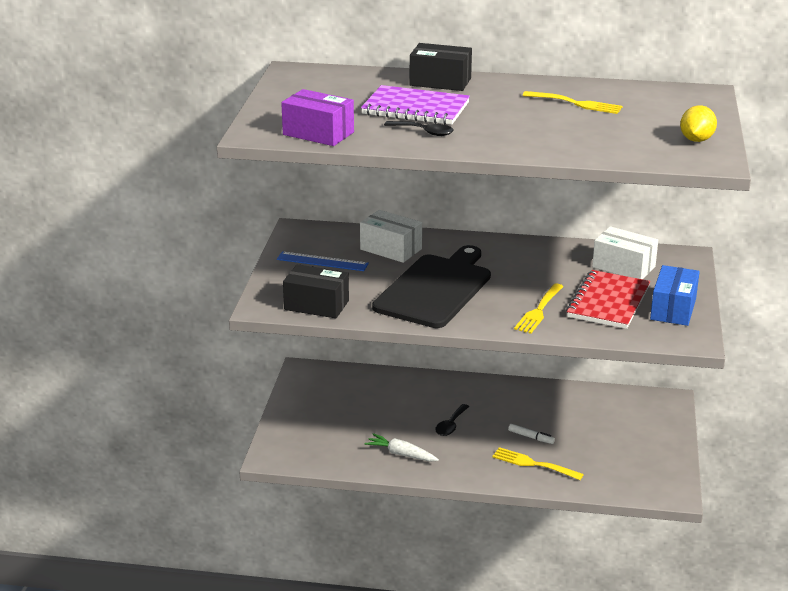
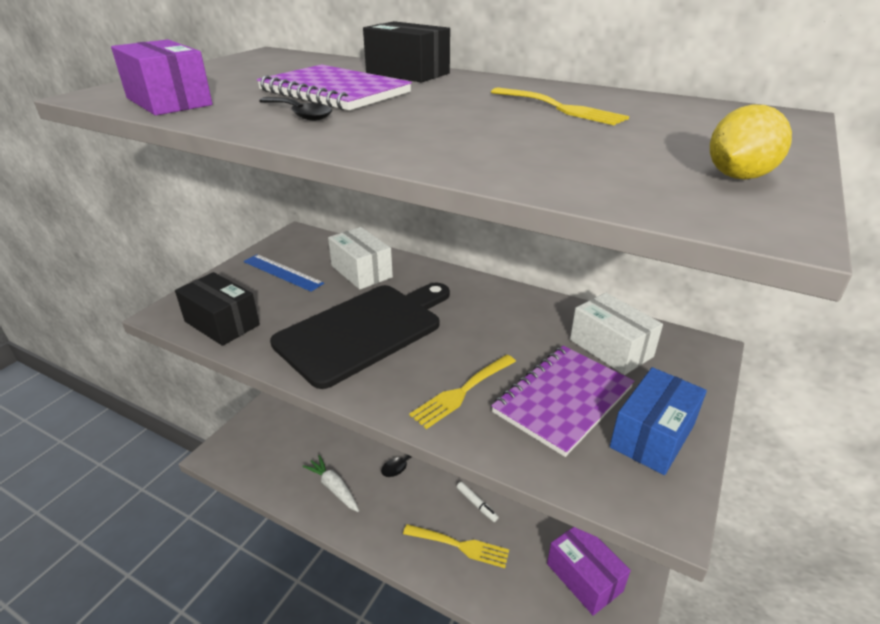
camera: 20 degrees right, 5 degrees up
yellow fork [492,447,584,480] -> yellow fork turned 150 degrees clockwise [403,524,509,568]
red notebook [566,270,650,329] -> purple notebook [491,346,634,457]
none -> purple box [547,527,631,616]

